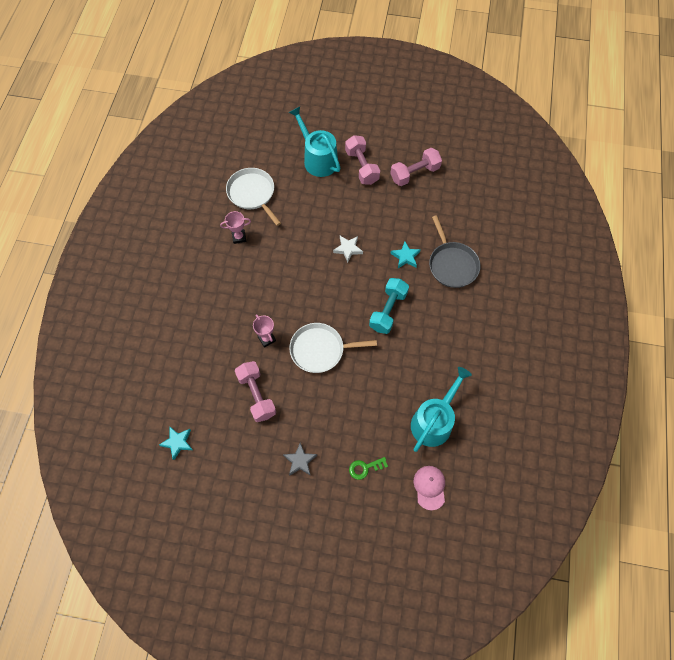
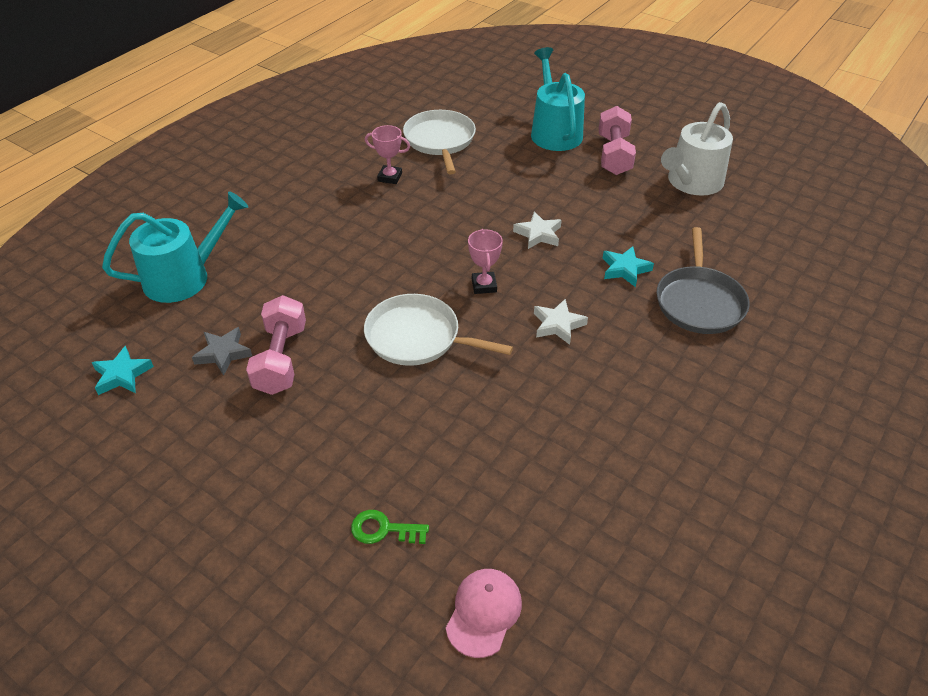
camera: 25 degrees right, 20 degrees down
pink trophy [253,314,276,348] -> pink trophy moved to [468,229,503,294]
grey star [283,443,317,476] -> grey star moved to [192,327,252,376]
turquoise dumbbell [369,278,409,334] -> white star [534,299,588,345]
pink dumbbell [390,148,442,186] -> white watering can [661,102,733,196]
turquoise watering can [411,367,472,452] -> turquoise watering can moved to [102,191,248,303]

